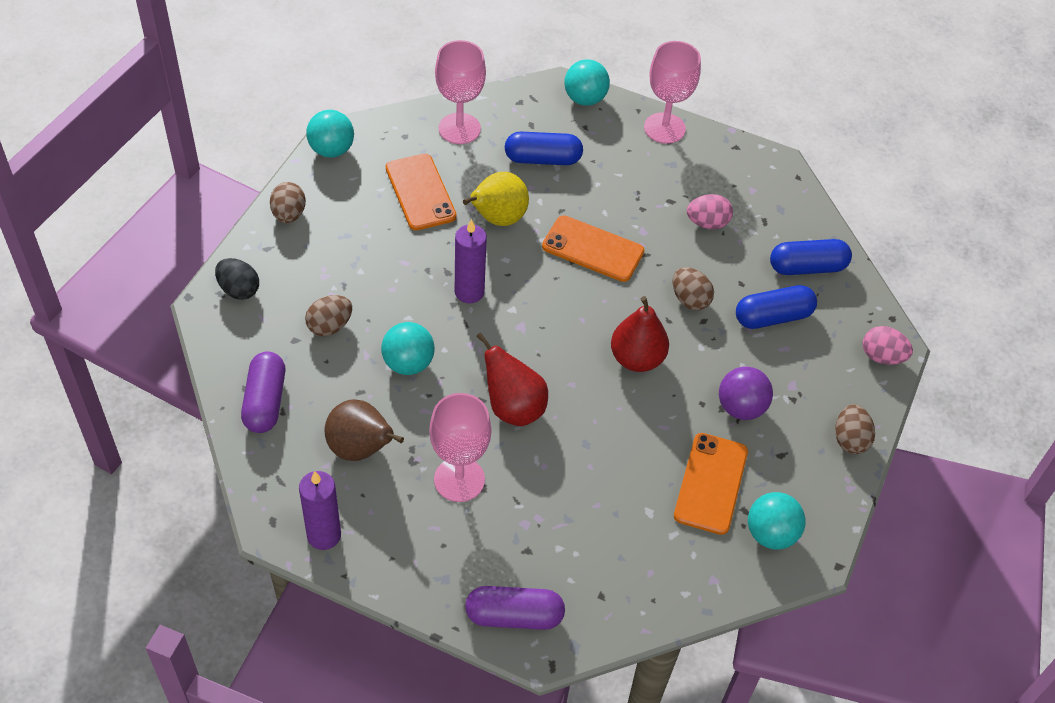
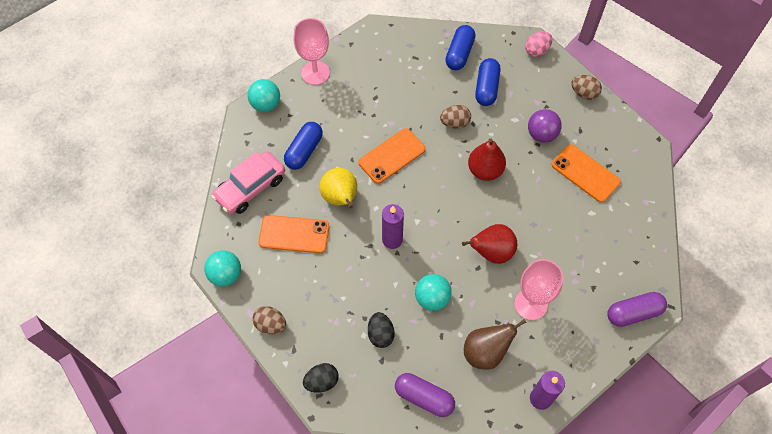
camera: 60 degrees left, 10 degrees up
brown egg [305,295,352,336] -> black egg [368,312,395,348]
pink goblet [435,40,486,144] -> pink car [211,151,285,214]
purple capsule [465,586,565,630] -> purple capsule turned 45 degrees clockwise [608,292,667,327]
pink egg [687,194,733,229] -> none
turquoise ball [748,492,806,550] -> none

